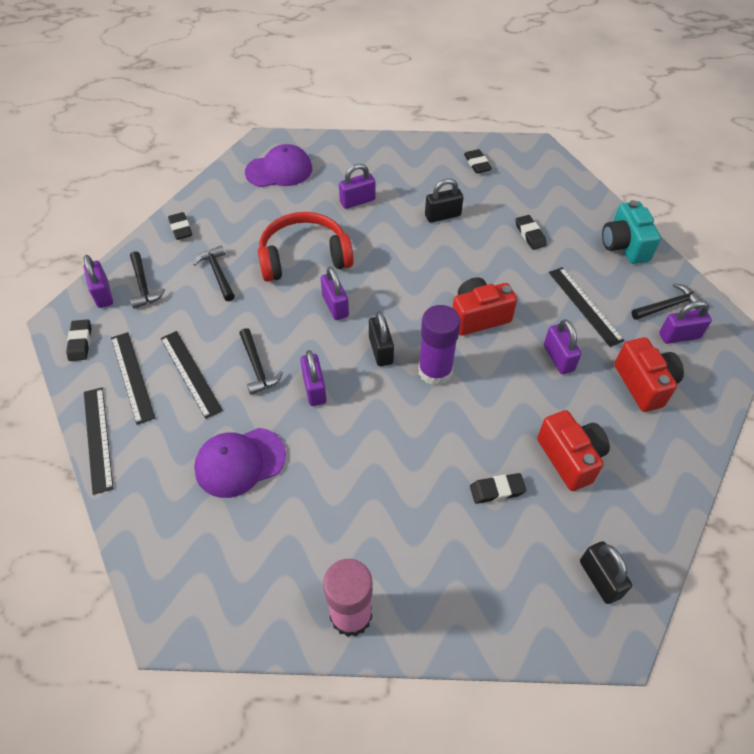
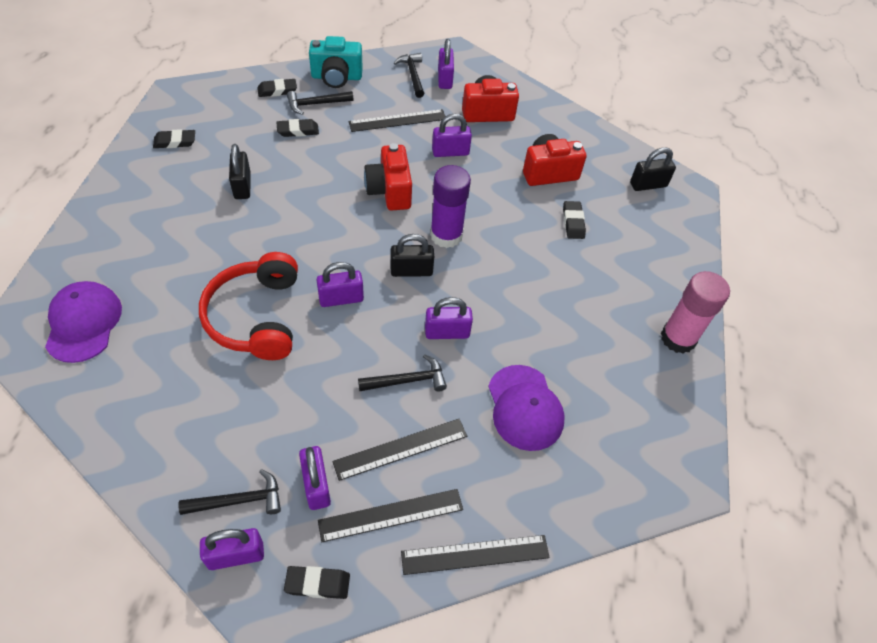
camera: 85 degrees left, 0 degrees up
black eraser [168,212,192,240] -> black eraser moved to [257,79,297,97]
black hammer [193,245,235,301] -> black hammer moved to [287,91,354,115]
purple padlock [339,164,376,209] -> purple padlock moved to [299,446,331,510]

